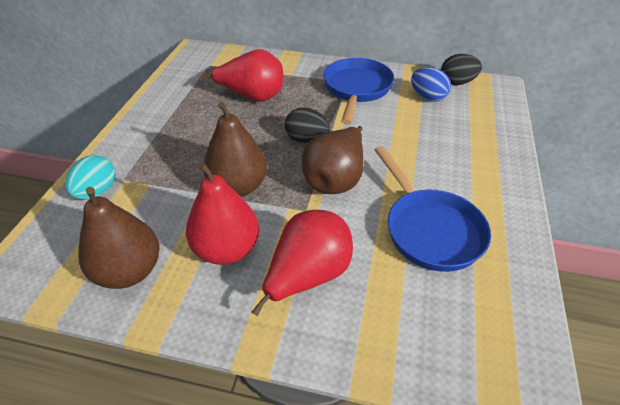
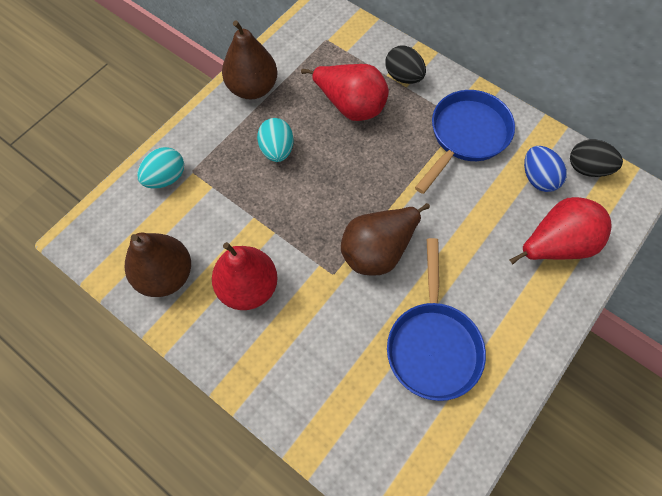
camera: 25 degrees right, 20 degrees up
brown pear [204,102,267,197] -> brown pear moved to [222,20,277,99]
red pear [252,210,353,316] -> red pear moved to [509,197,611,264]
black egg [285,107,330,143] -> black egg moved to [385,45,426,84]
none -> turquoise egg [257,118,294,162]

